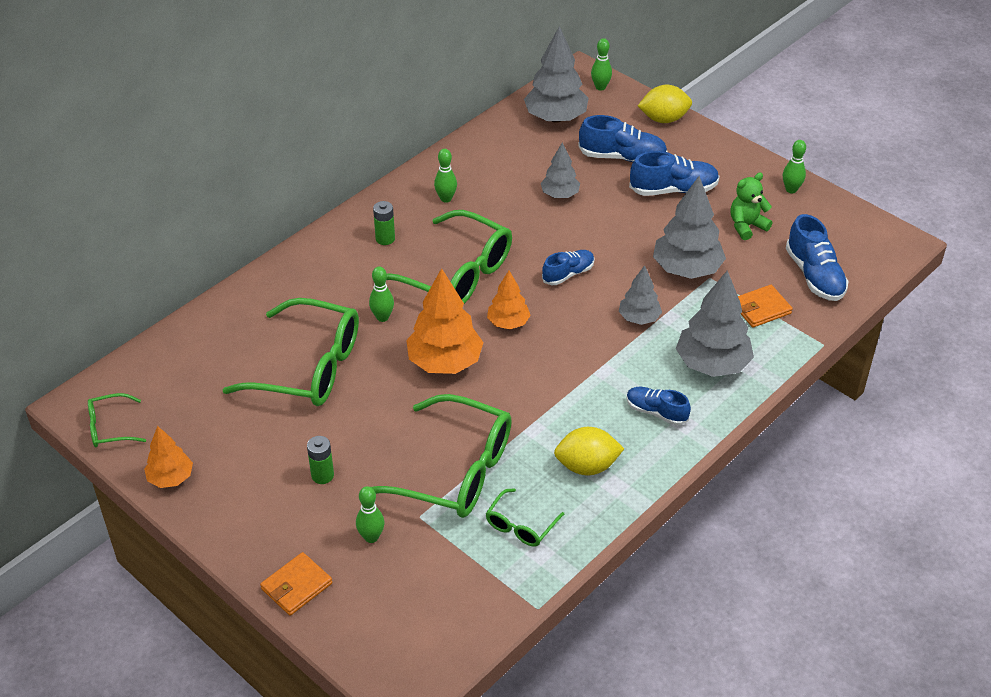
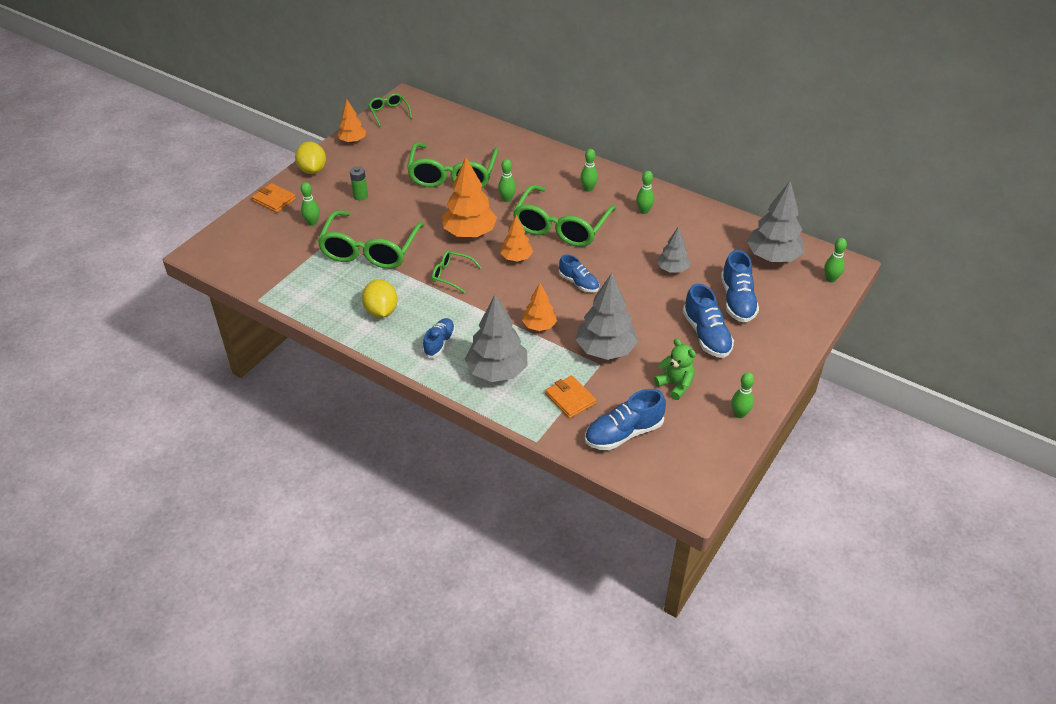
camera: 80 degrees right, 0 degrees up
green battery [373,201,395,245] -> green bowling pin [580,149,598,192]
green glasses [486,488,564,547] -> green glasses moved to [432,250,481,294]
grey tree [619,265,662,325] -> orange tree [522,283,557,331]
yellow lemon [638,85,692,123] -> yellow lemon moved to [295,142,326,174]

